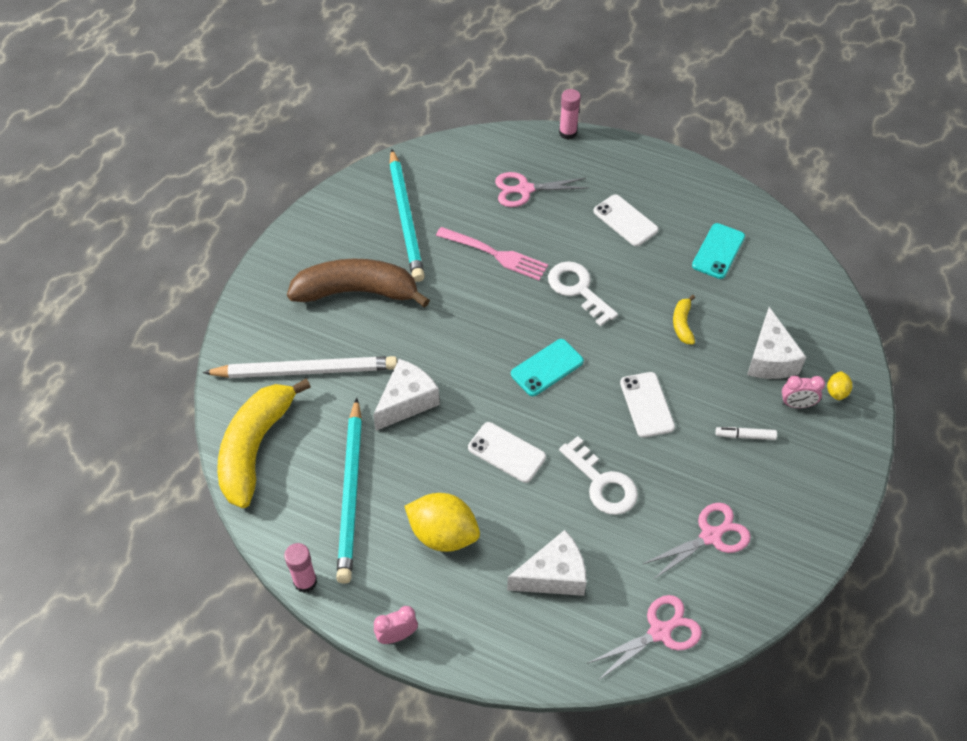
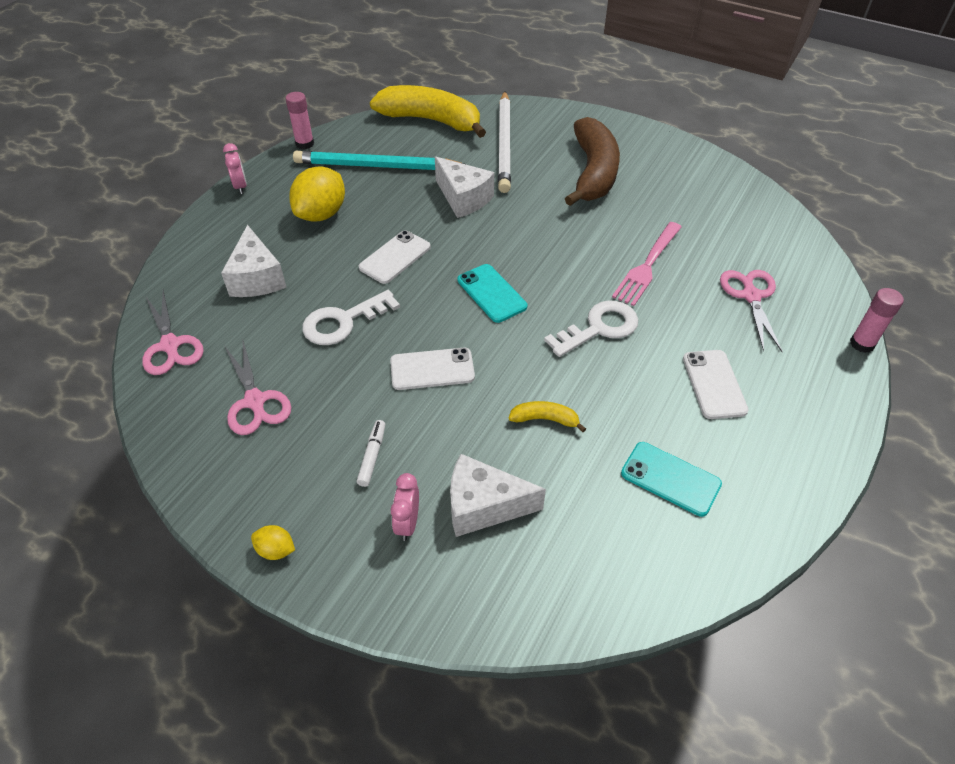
camera: 95 degrees right, 5 degrees down
turquoise pencil [389,149,425,282] -> none
white phone [593,194,659,246] -> white phone turned 60 degrees counterclockwise [683,350,749,419]
yellow lemon [827,371,852,400] -> yellow lemon moved to [251,525,295,560]

